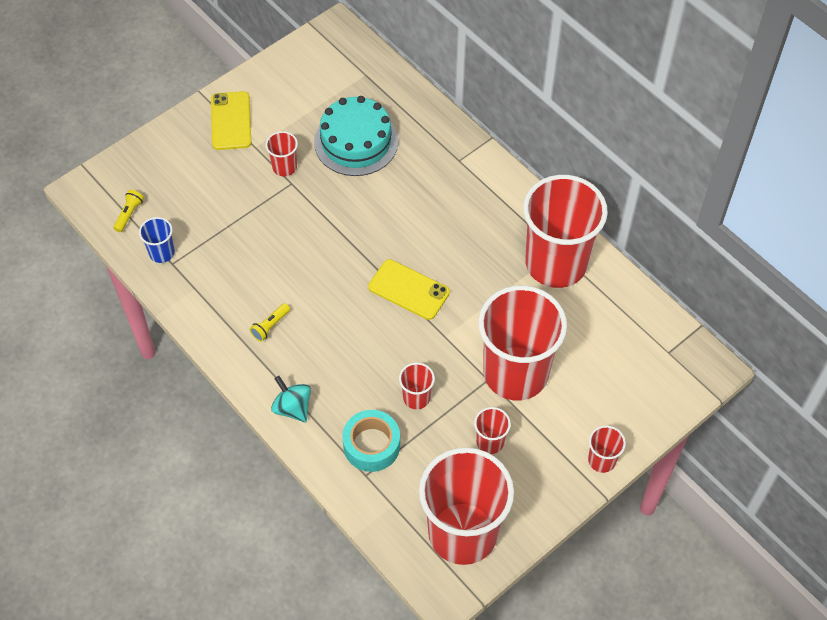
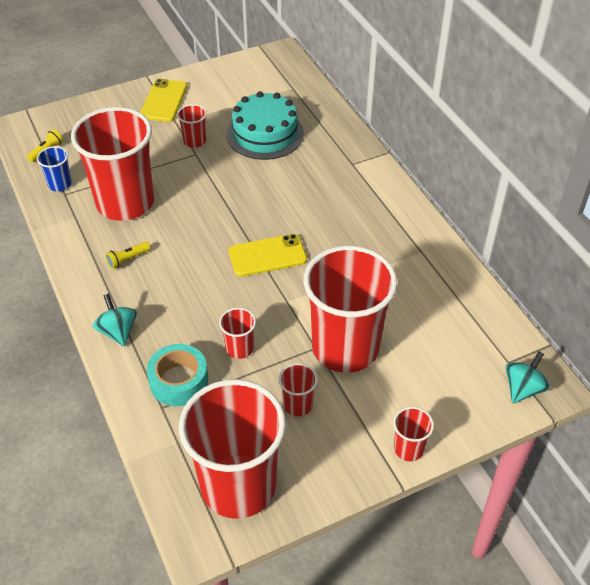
camera: 15 degrees right, 10 degrees down
yellow phone [368,259,450,320] -> yellow phone turned 60 degrees counterclockwise [229,234,307,277]
red cup [523,175,608,288] -> red cup moved to [71,107,154,221]
none -> turquoise spinning top [505,351,550,404]

